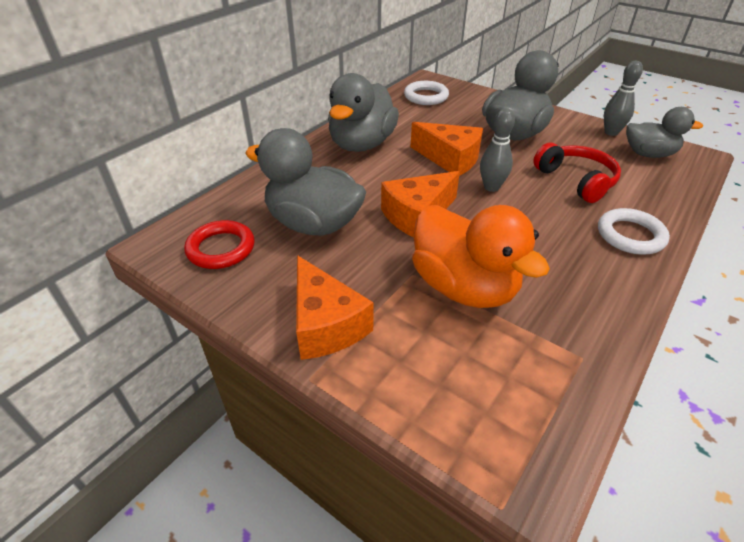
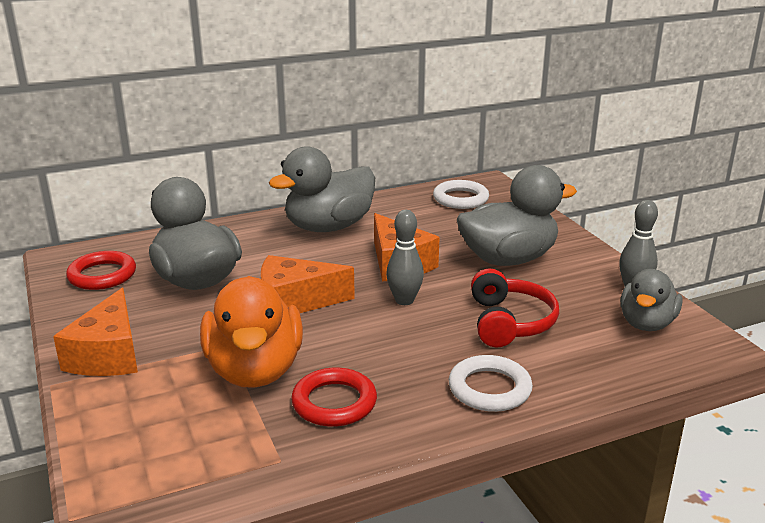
camera: 30 degrees right, 15 degrees down
grey duck [626,107,703,158] -> grey duck turned 75 degrees clockwise [620,269,682,331]
none -> red ring [291,368,377,427]

